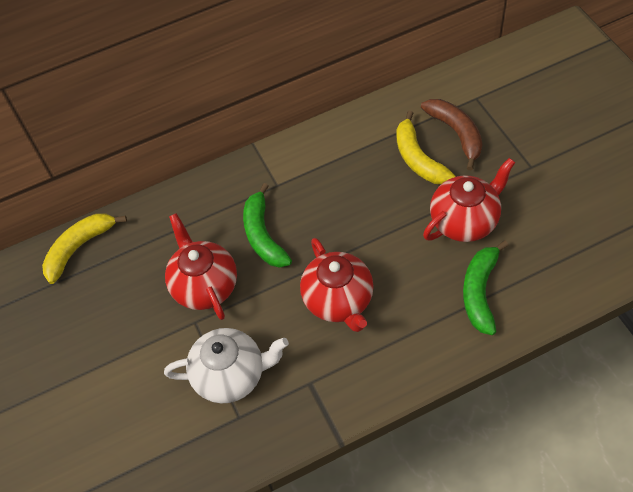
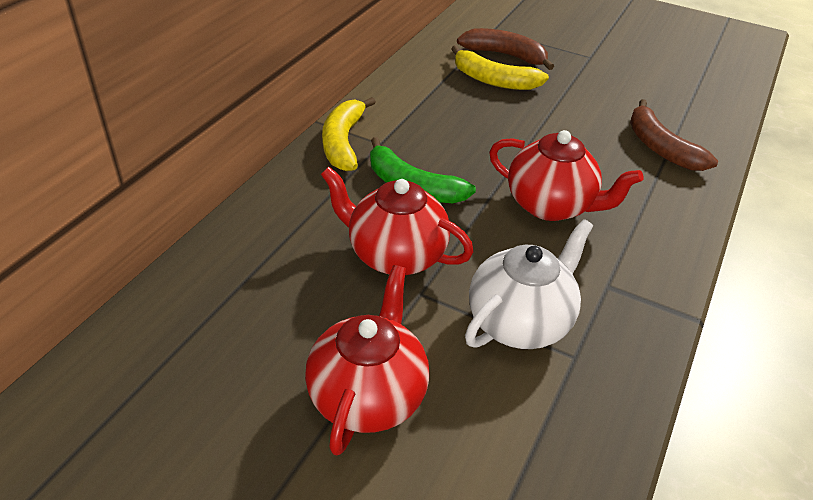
camera: 45 degrees left, 15 degrees down
yellow banana [42,213,127,284] -> yellow banana moved to [322,97,376,171]
red teapot [423,158,516,242] -> red teapot moved to [305,265,430,455]
green banana [463,241,509,335] -> brown banana [630,99,718,171]

